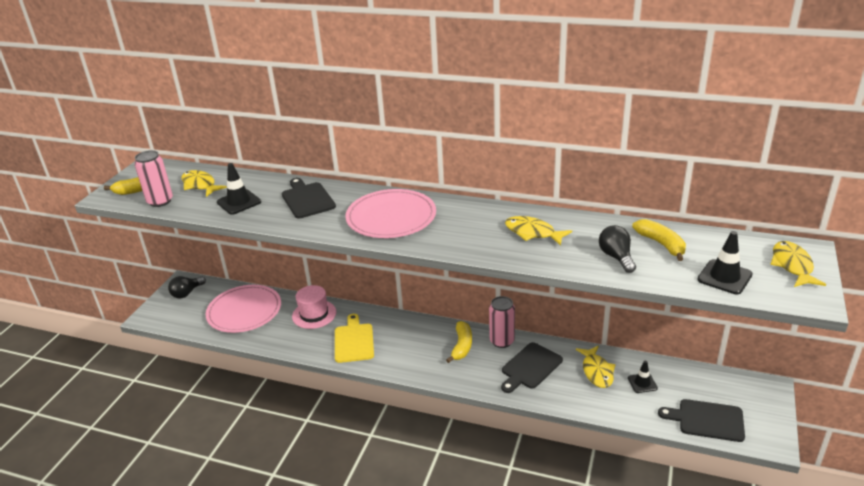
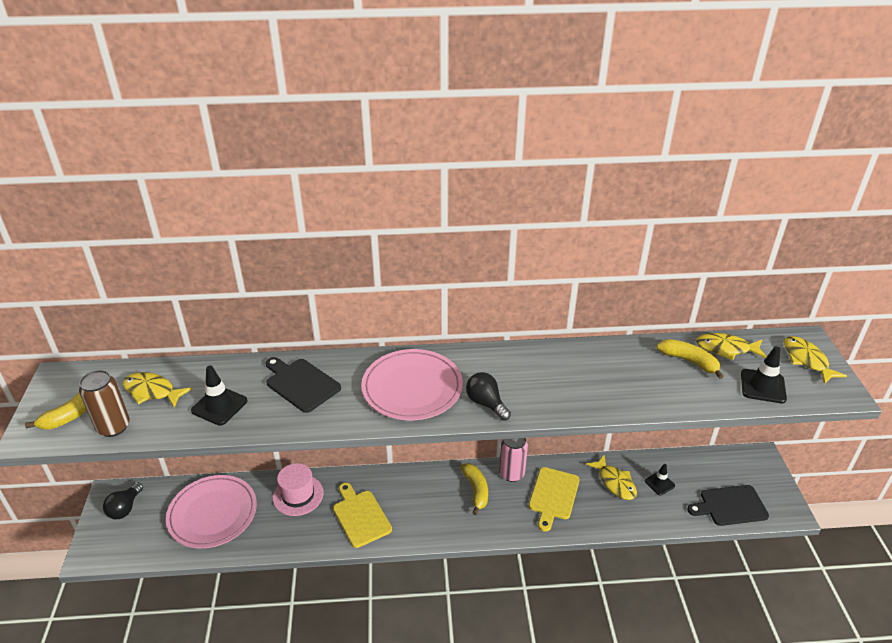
camera: 25 degrees left, 5 degrees up
pink can [134,150,173,207] -> brown can [79,370,130,437]
black cutting board [501,342,563,393] -> yellow cutting board [529,467,580,532]
yellow fish [505,216,572,246] -> yellow fish moved to [696,333,767,361]
black light bulb [599,225,636,273] -> black light bulb moved to [466,372,511,421]

